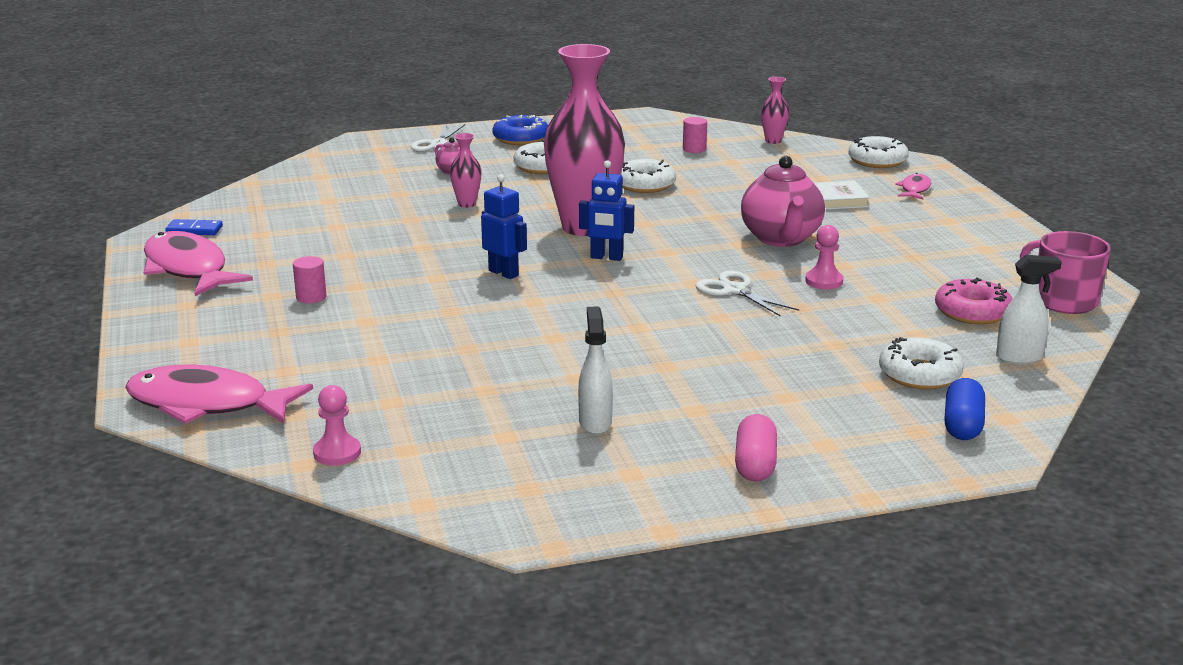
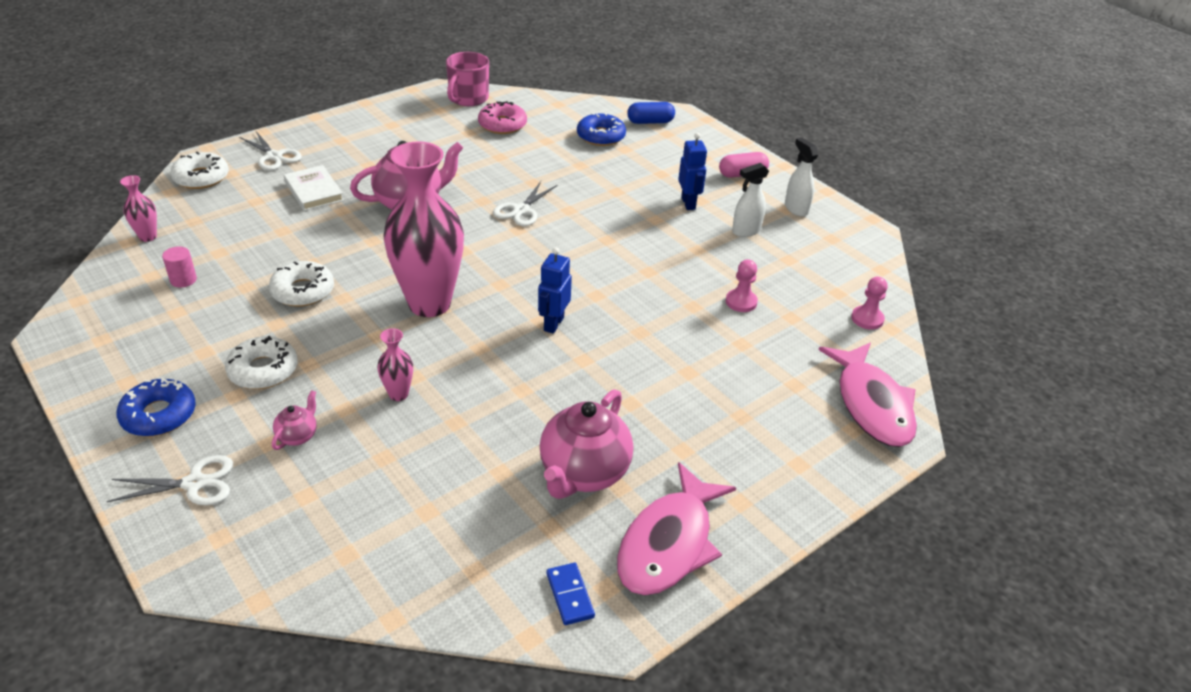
camera: 115 degrees left, 15 degrees up
pink cylinder [293,256,327,303] -> none
blue robot [579,160,634,261] -> blue robot moved to [678,133,707,210]
pink pawn [805,225,843,289] -> pink pawn moved to [726,259,758,312]
white donut [879,337,964,389] -> blue donut [577,113,626,146]
pink fish [895,173,931,200] -> white scissors [239,131,302,170]
white spray bottle [996,255,1062,364] -> white spray bottle moved to [785,138,819,217]
none -> pink teapot [540,389,633,499]

